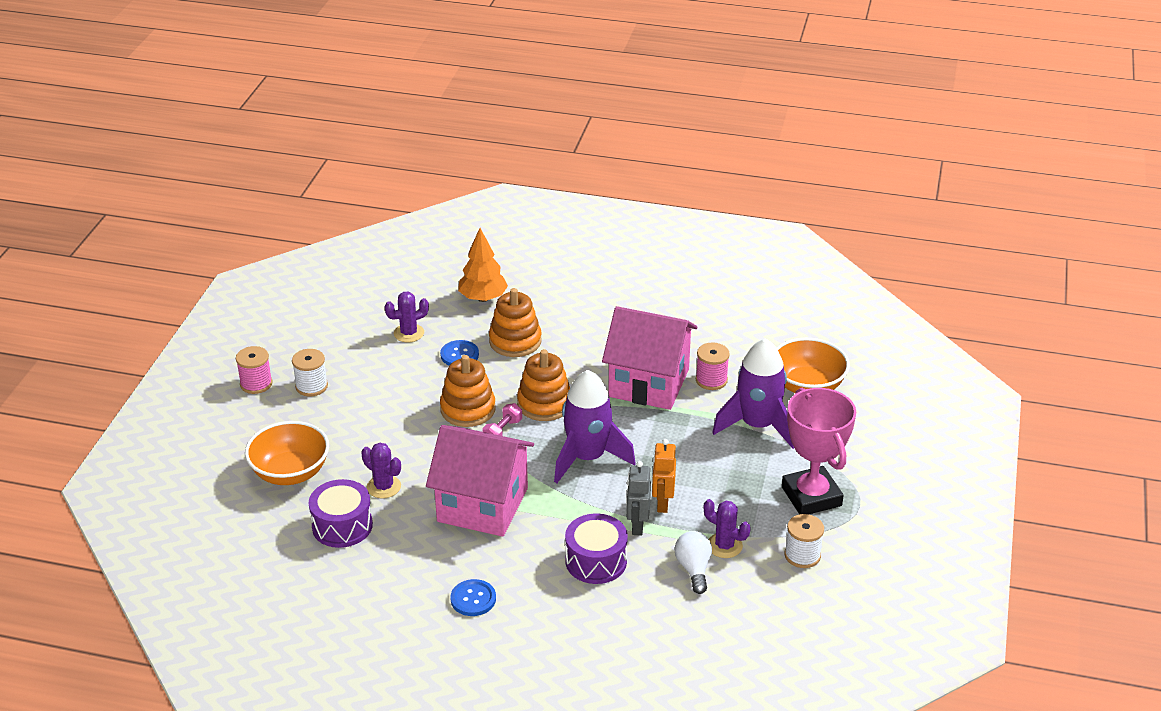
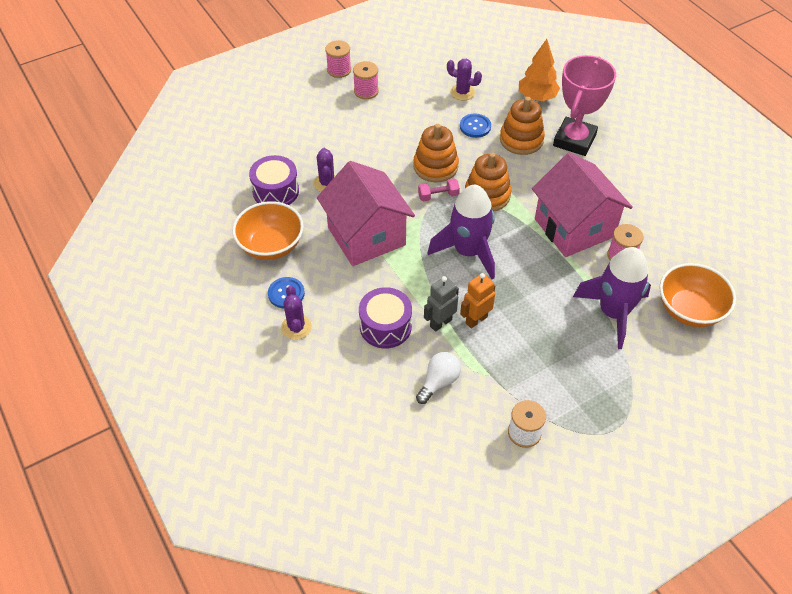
camera: 45 degrees right, 15 degrees up
orange bowl [245,421,329,485] -> orange bowl moved to [232,201,304,260]
white spool [292,349,328,396] -> pink spool [353,61,379,99]
purple cactus [704,499,751,558] -> purple cactus moved to [281,286,312,340]
pink trophy [782,388,856,514] -> pink trophy moved to [553,55,616,156]

